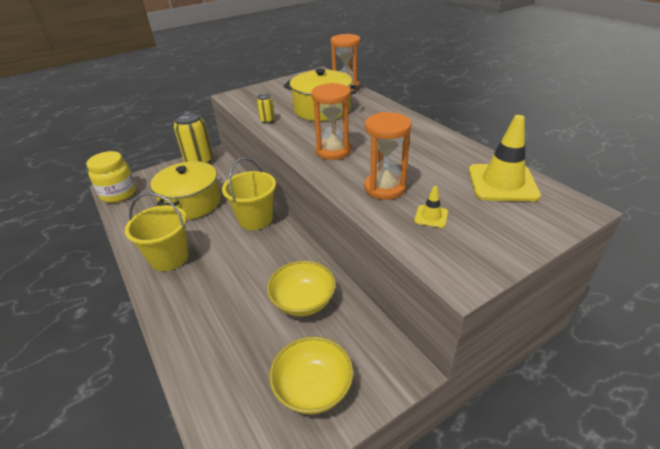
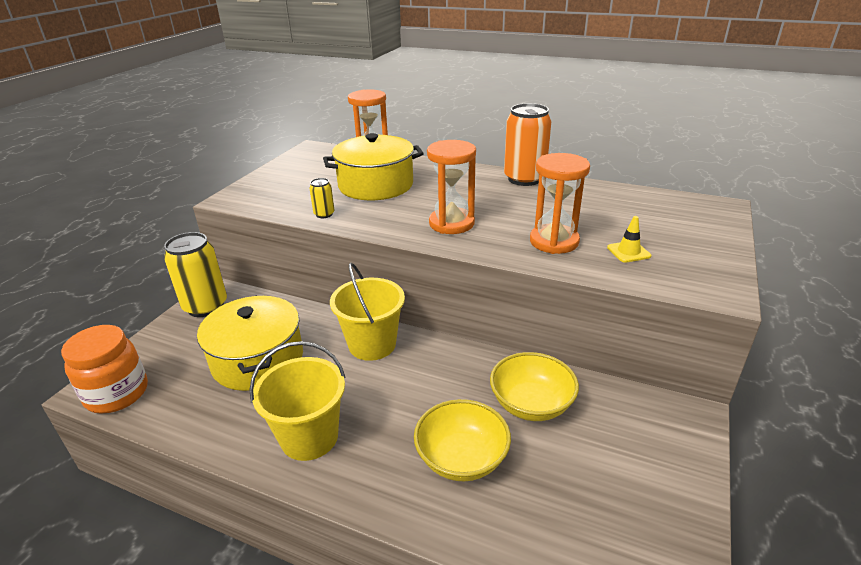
camera: 35 degrees left, 5 degrees down
yellow jar [86,151,136,203] -> orange jar [61,325,148,413]
yellow bowl [269,337,353,414] -> yellow bowl moved to [414,399,511,482]
yellow traffic cone [469,115,541,202] -> none
none -> orange can [504,103,552,186]

